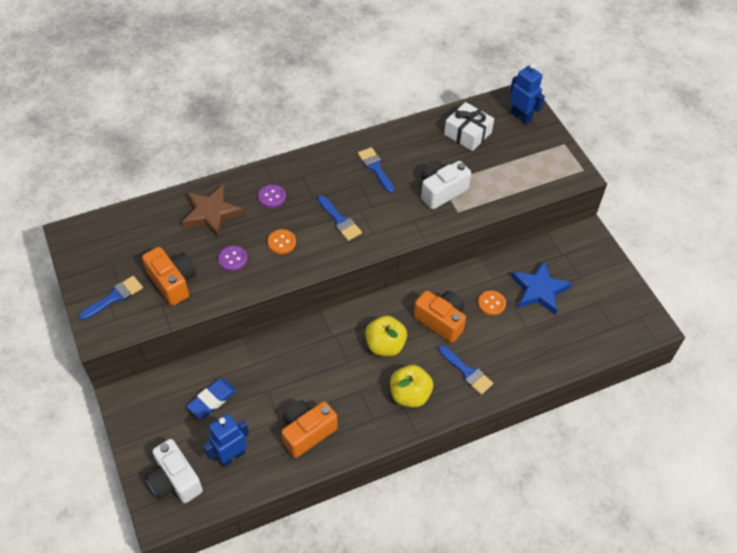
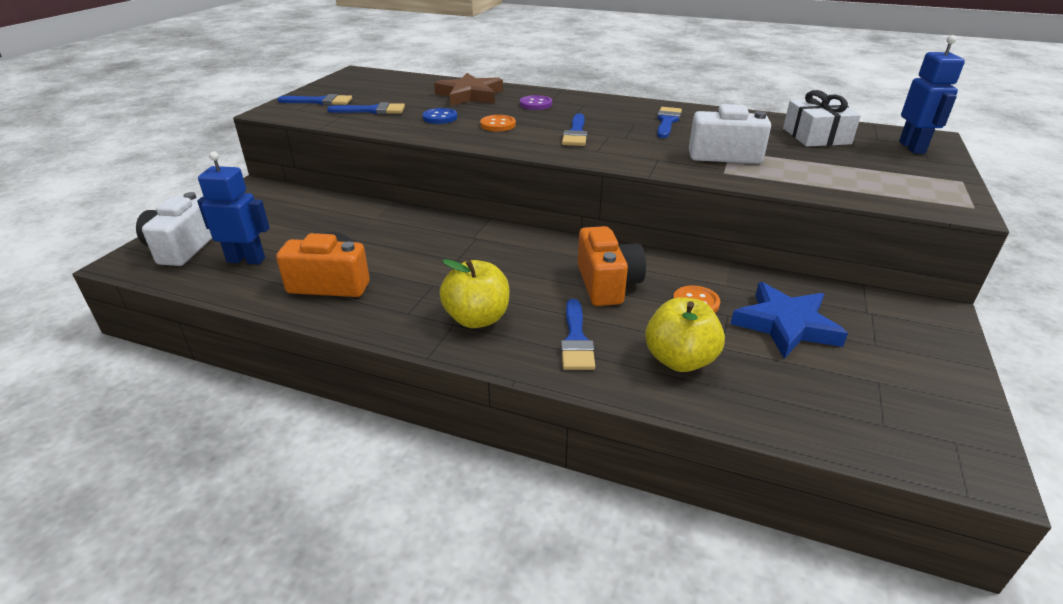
camera: 45 degrees right, 20 degrees down
orange camera [142,247,196,306] -> blue brush [327,102,405,114]
blue eraser [186,379,237,419] -> none
purple button [218,246,247,271] -> blue button [423,108,458,124]
yellow apple [365,316,407,356] -> yellow apple moved to [645,297,725,372]

